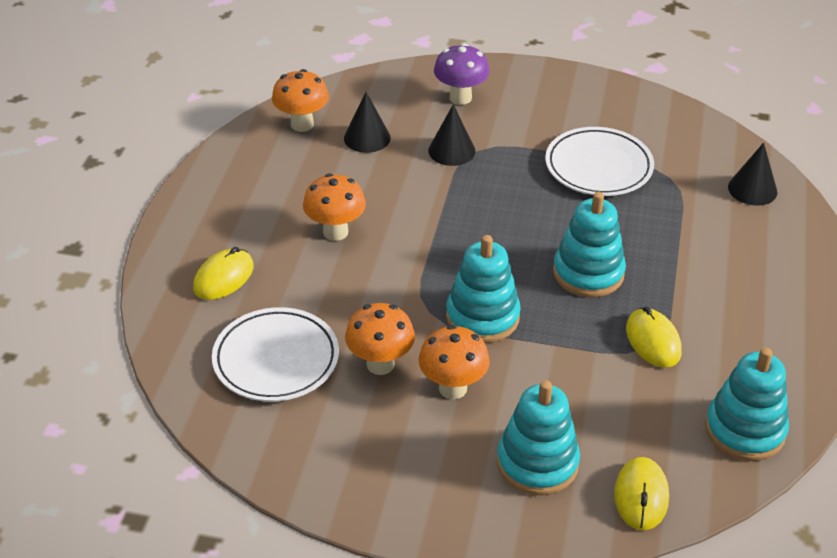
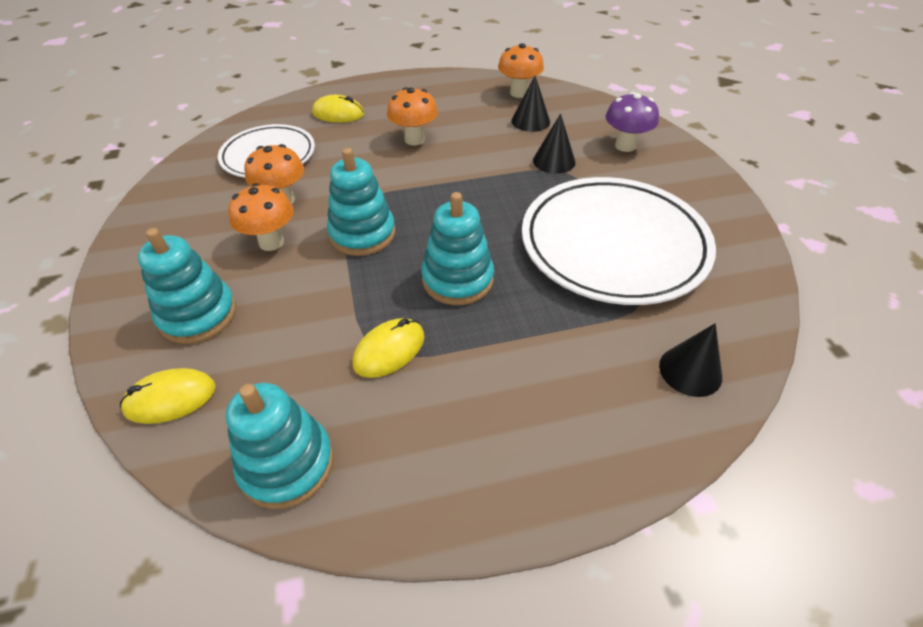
camera: 65 degrees right, 5 degrees up
white plate [545,127,654,196] -> white plate [522,177,716,305], size x1.66

